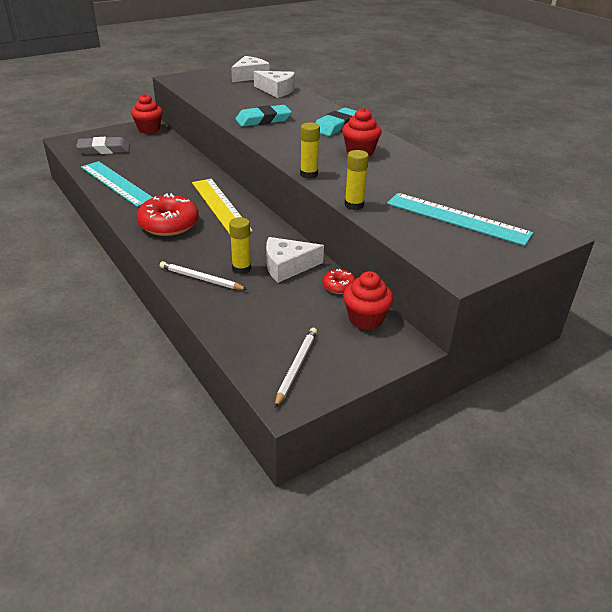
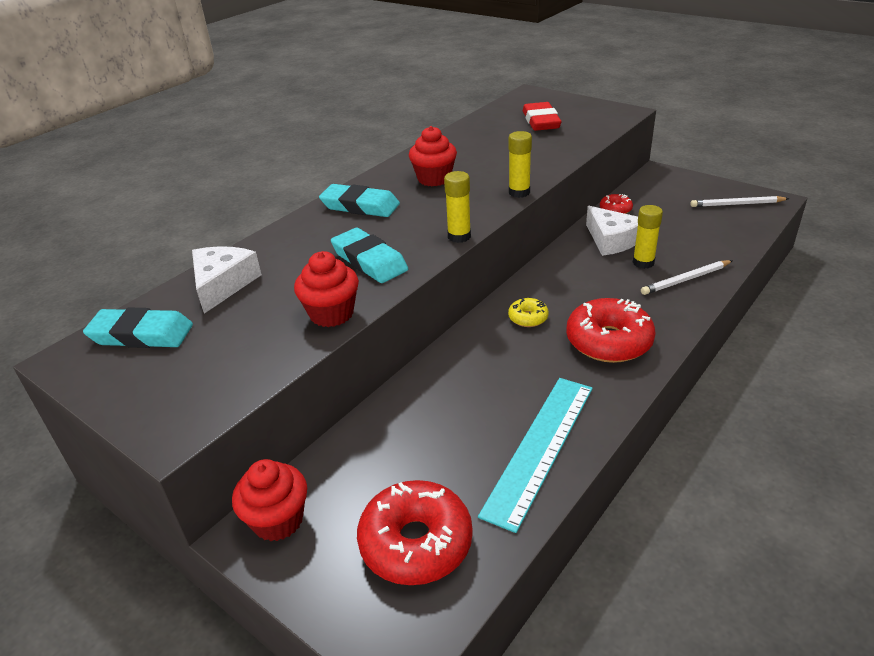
camera: 105 degrees left, 0 degrees up
grey eraser [76,137,130,154] -> red donut [357,480,473,585]
white pencil [160,261,247,290] -> white pencil turned 60 degrees clockwise [641,260,733,295]
yellow ruler [192,179,253,234] -> yellow donut [508,298,549,327]
white cheese [231,56,270,82] -> turquoise eraser [83,307,193,348]
red cupcake [343,271,393,330] -> red cupcake moved to [294,251,359,327]
yellow glue stick [345,150,369,210] -> yellow glue stick moved to [444,171,471,243]
turquoise ruler [387,193,533,246] -> red eraser [523,102,561,131]

